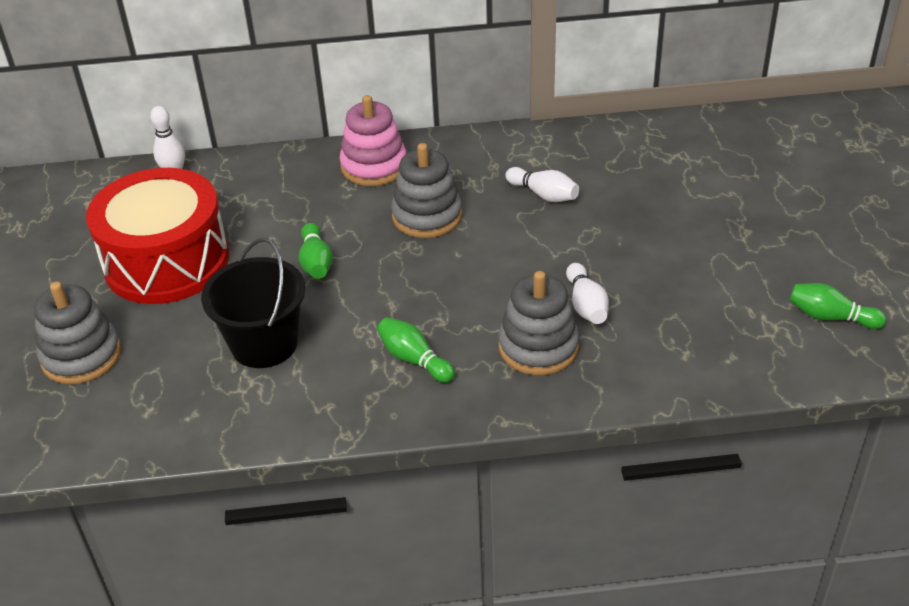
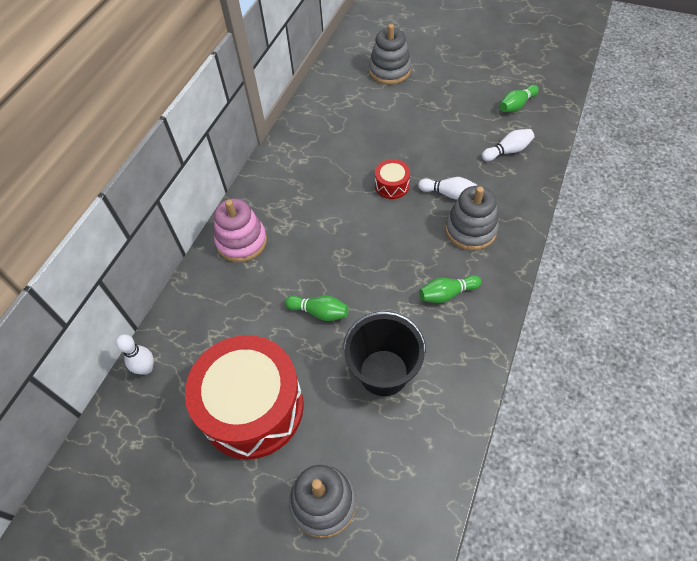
camera: 60 degrees left, 15 degrees up
grey stacking toy [391,143,462,238] -> grey stacking toy moved to [369,24,411,85]
white bowling pin [505,167,579,202] -> white bowling pin moved to [482,129,534,161]
none -> red drum [375,159,410,199]

